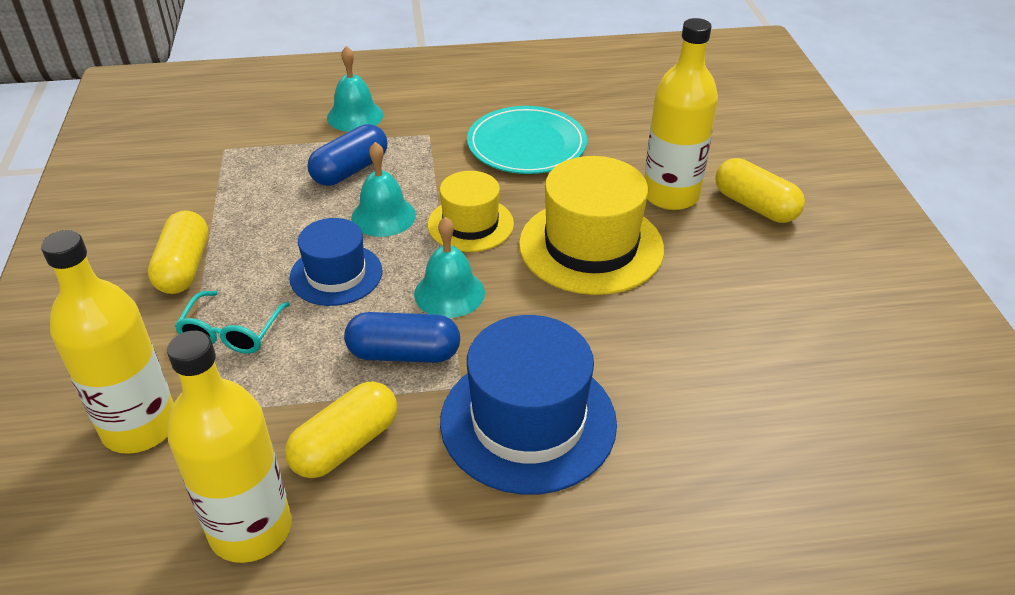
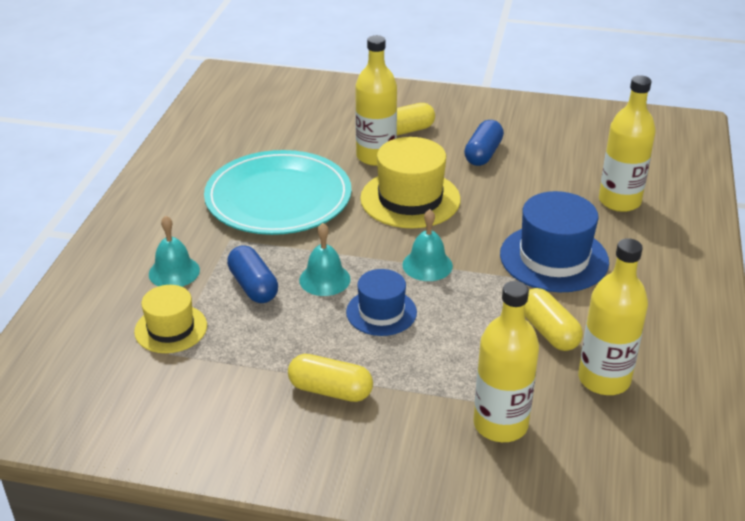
camera: 70 degrees left, 5 degrees down
turquoise glasses [175,291,290,354] -> none
blue capsule [344,312,460,363] -> blue capsule moved to [464,120,504,166]
yellow hat [428,171,514,252] -> yellow hat moved to [134,285,207,353]
turquoise plate [467,106,587,174] -> turquoise plate [204,150,352,235], size x1.55
none -> yellow bottle [599,75,656,212]

